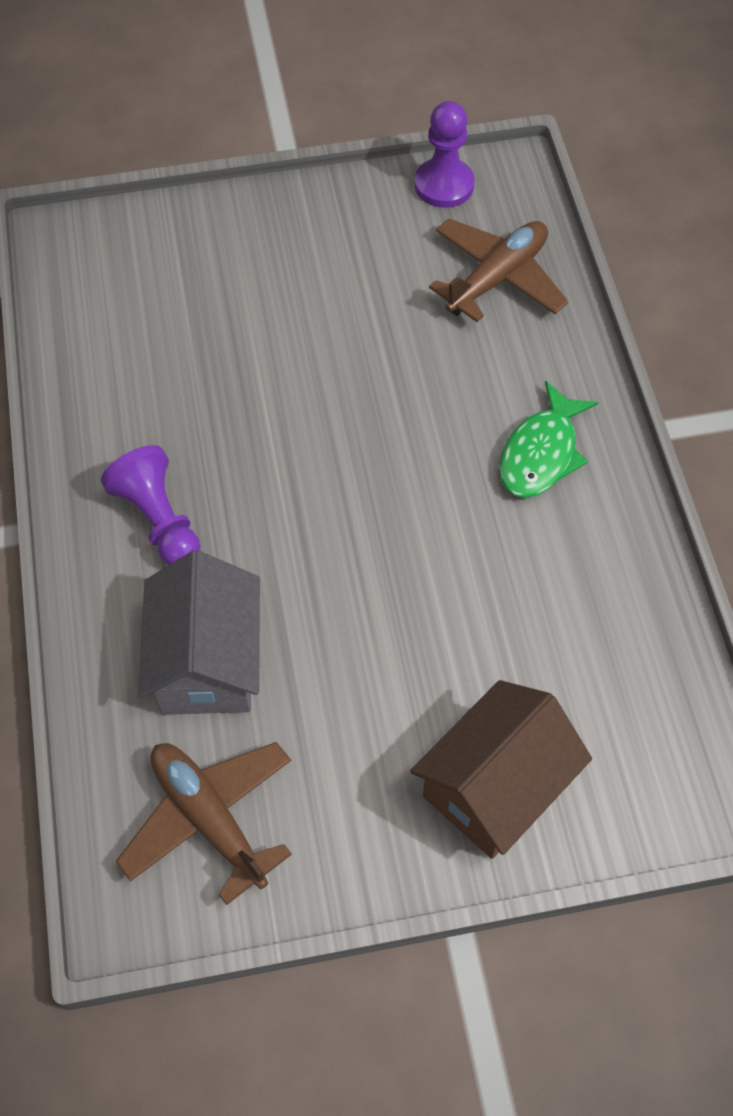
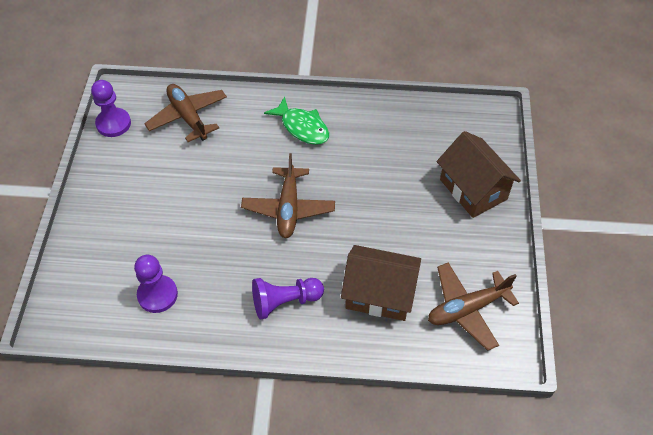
camera: 75 degrees left, 5 degrees down
grey house [138,550,260,715] -> brown house [341,245,421,321]
none -> purple pawn [134,255,178,313]
none -> brown plane [241,153,335,238]

